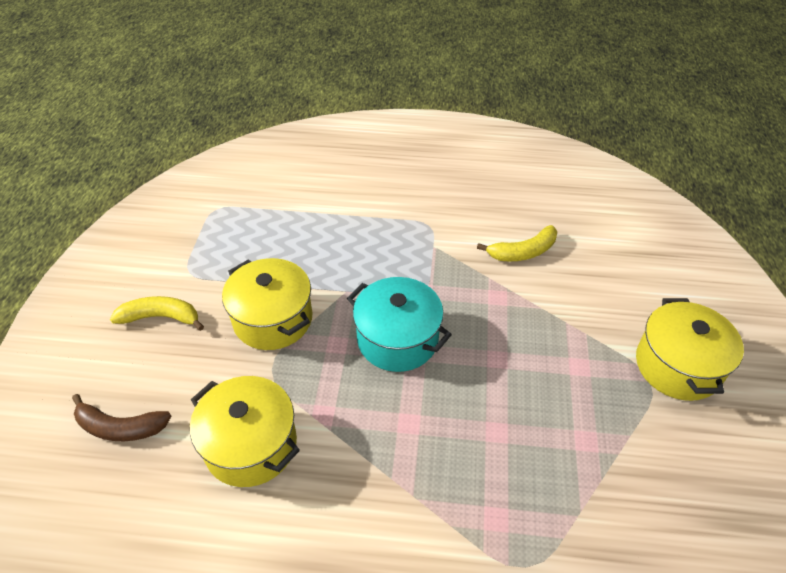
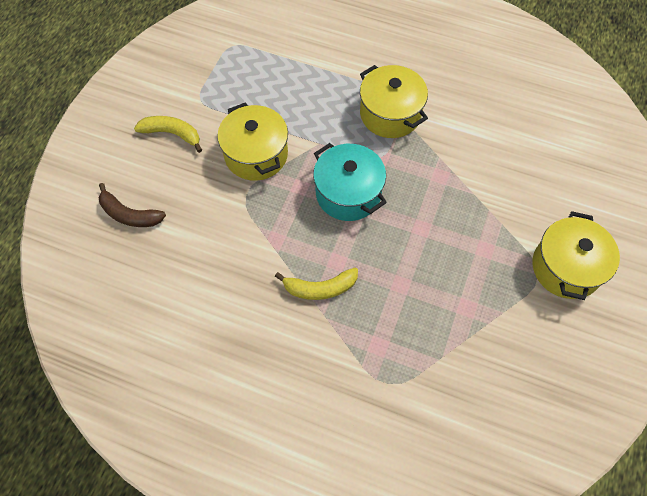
camera: 15 degrees right, 15 degrees up
yellow pot [190,376,300,487] -> yellow pot moved to [360,65,428,138]
yellow banana [477,225,557,261] -> yellow banana moved to [275,268,358,300]

